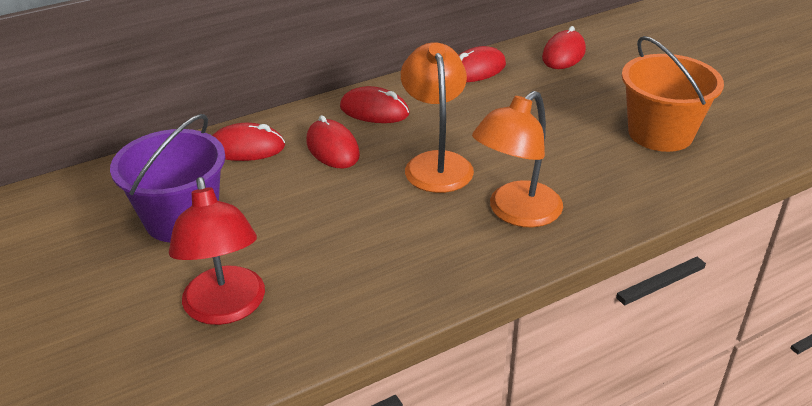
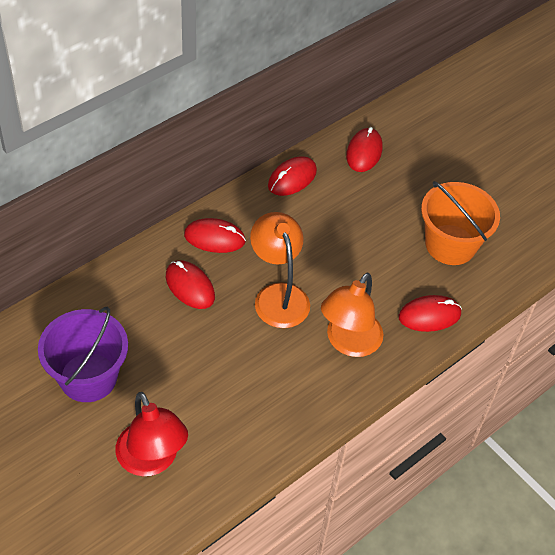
camera: 15 degrees left, 15 degrees up
red mouse [212,123,285,161] -> red mouse moved to [399,295,462,332]

